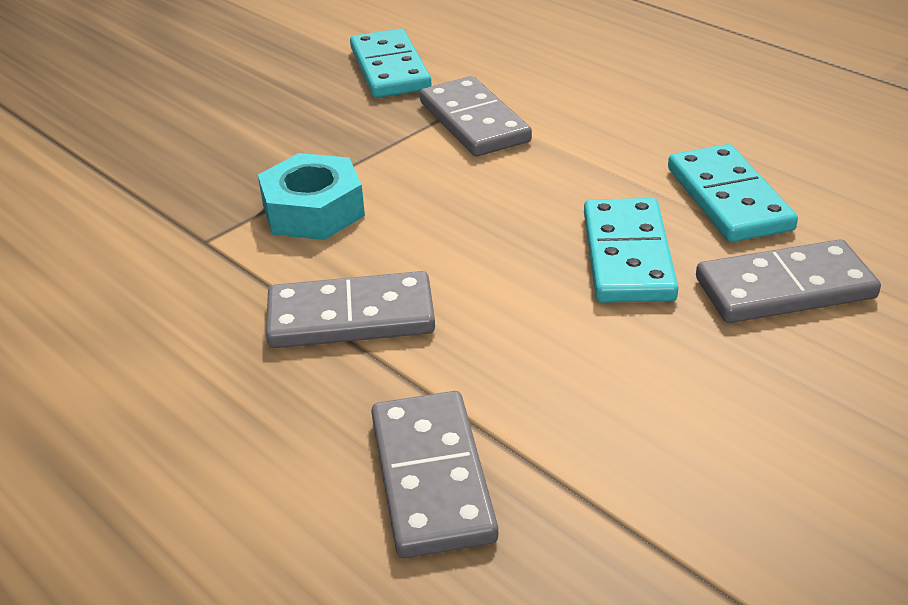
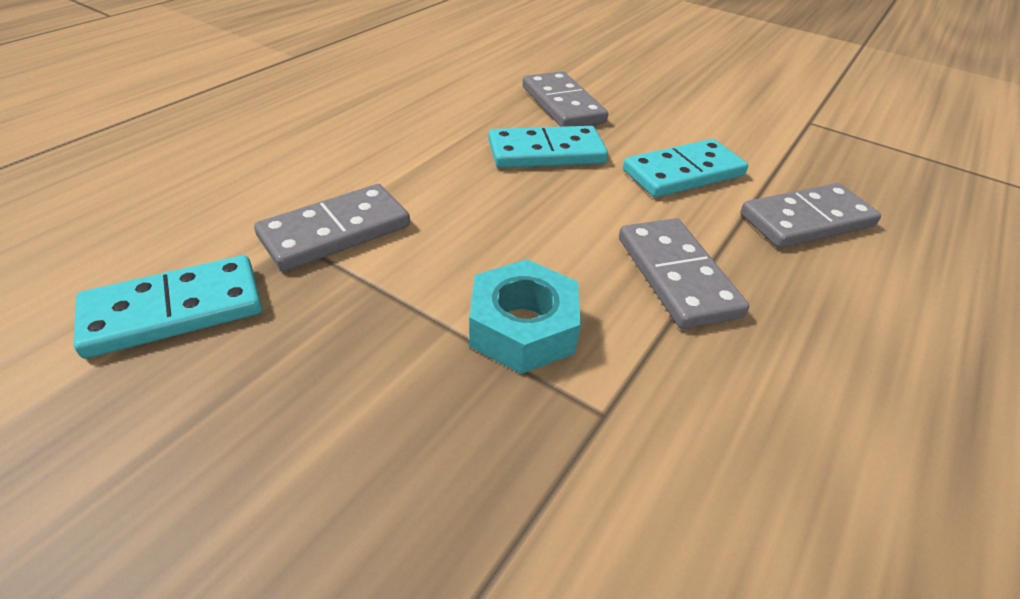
camera: 105 degrees left, 5 degrees up
turquoise domino [668,144,798,242] -> turquoise domino moved to [623,139,748,198]

